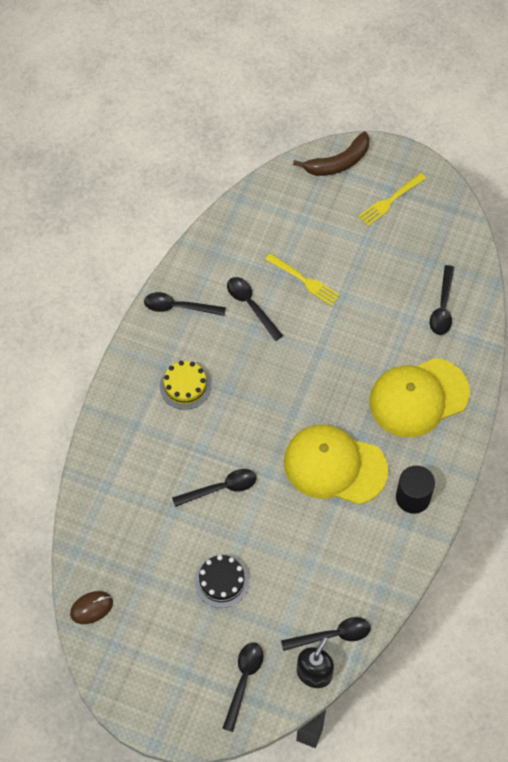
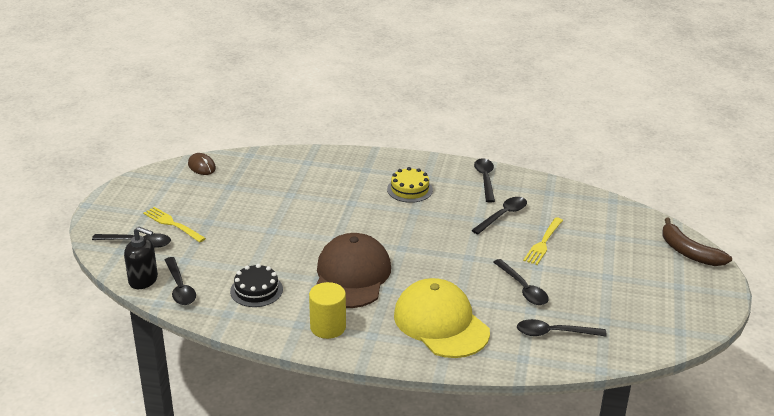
camera: 80 degrees right, 30 degrees down
black spoon [172,469,257,507] -> black spoon moved to [493,259,549,305]
black cake [195,555,249,608] -> black cake moved to [230,264,283,307]
yellow cap [284,424,388,505] -> brown cap [316,233,391,308]
yellow fork [358,173,426,226] -> yellow fork moved to [143,207,206,242]
black cylinder [396,466,435,514] -> yellow cylinder [309,282,346,339]

